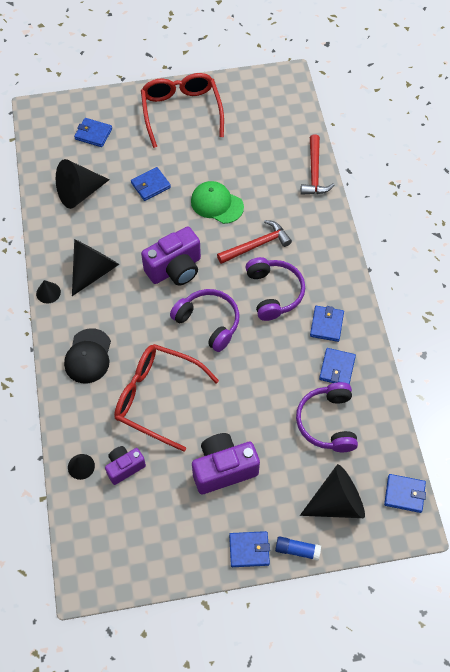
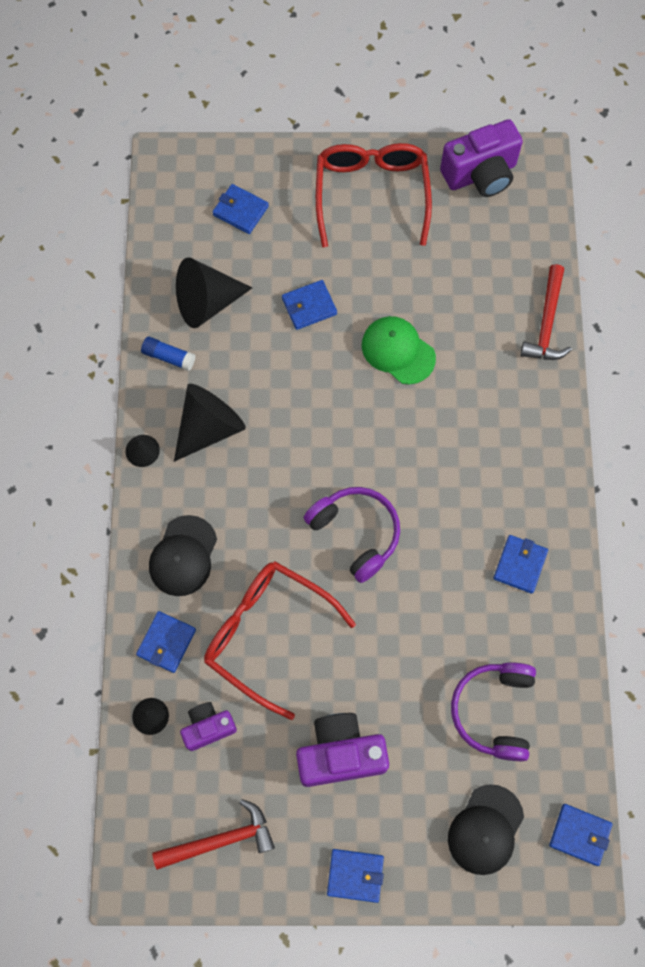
camera: 10 degrees right, 10 degrees up
purple camera [141,227,201,286] -> purple camera moved to [440,119,523,197]
red hammer [217,220,292,264] -> red hammer moved to [152,799,275,870]
purple headphones [246,257,305,321] -> none
blue glue stick [275,536,321,561] -> blue glue stick moved to [141,336,195,371]
black cone [300,464,365,518] -> black cap [448,784,524,875]
blue wallet [319,348,356,384] -> blue wallet moved to [136,611,196,673]

